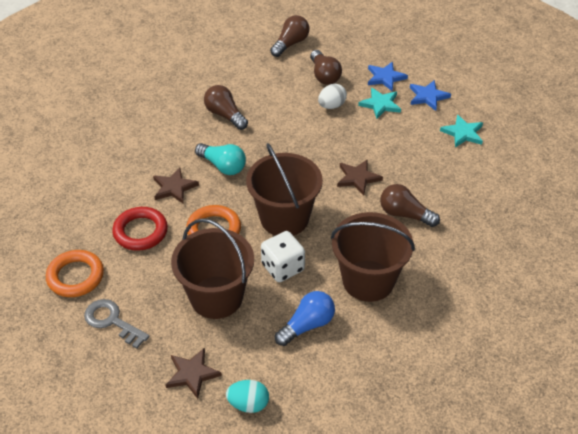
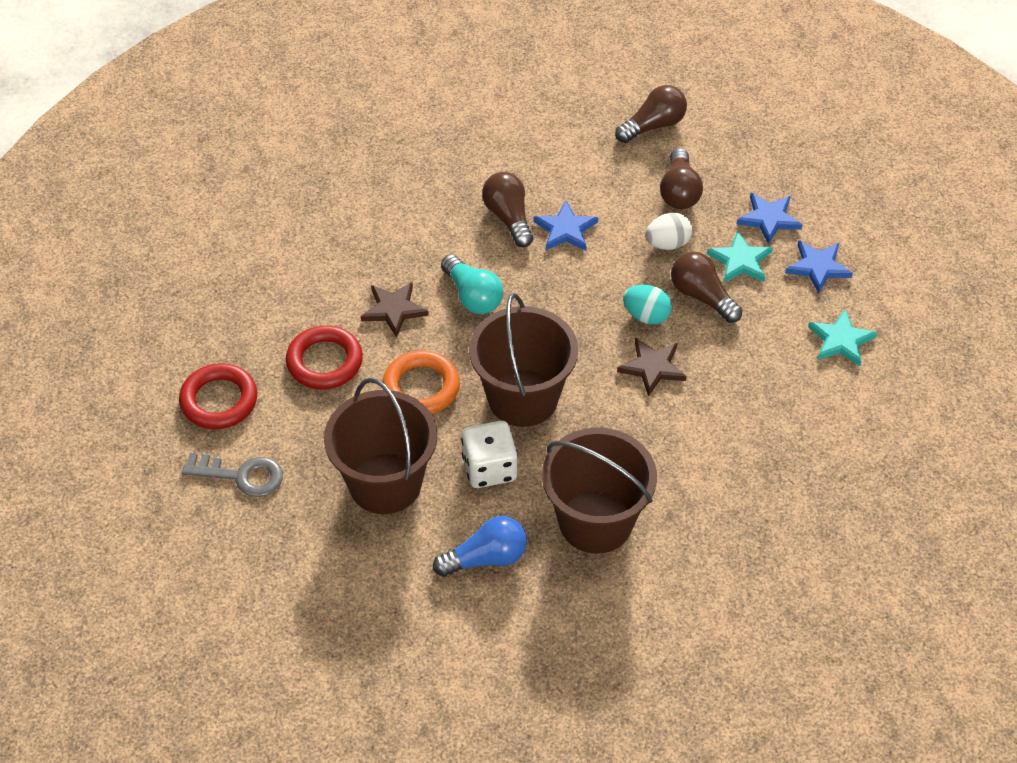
camera: 20 degrees right, 5 degrees up
orange ring [46,250,104,297] -> red ring [179,363,257,429]
grey key [84,299,150,349] -> grey key turned 135 degrees clockwise [182,453,283,497]
brown star [166,348,222,399] -> none
turquoise egg [226,380,269,413] -> turquoise egg moved to [623,285,672,325]
brown light bulb [380,184,440,227] -> brown light bulb moved to [671,252,742,323]
none -> blue star [533,200,598,251]

